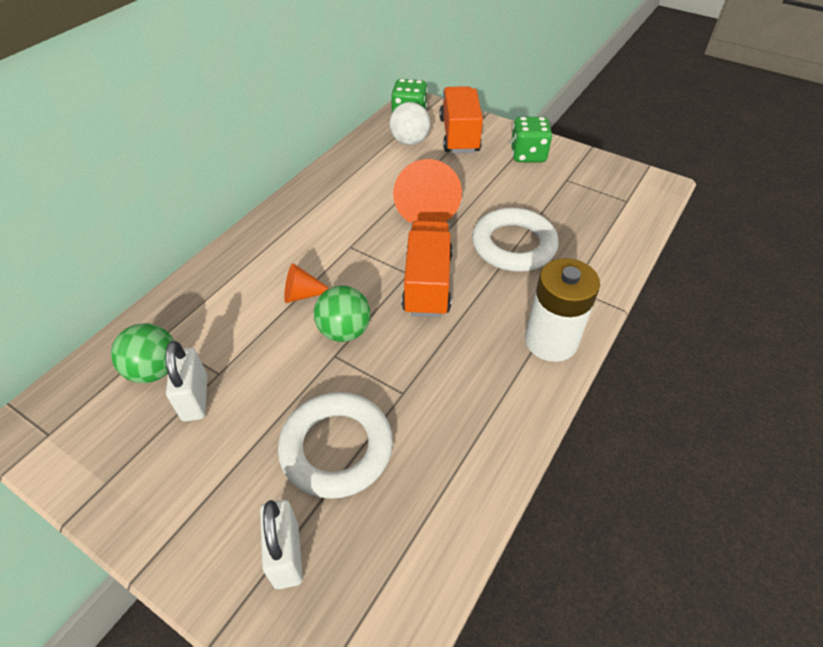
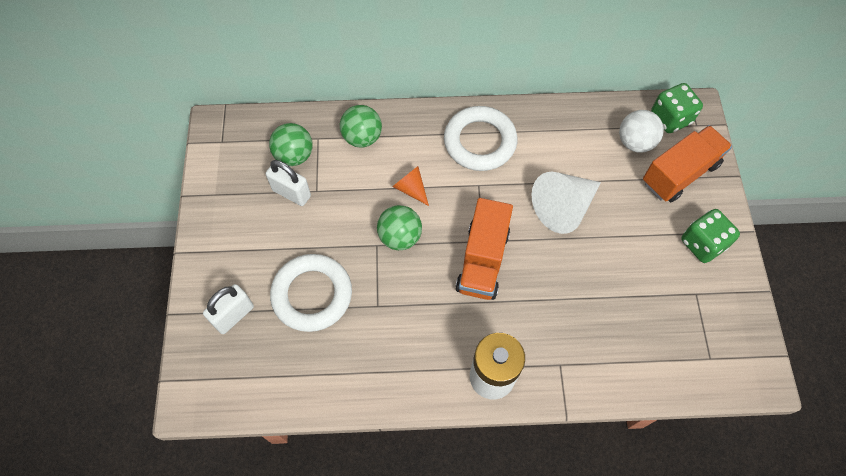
camera: 55 degrees right, 15 degrees up
white padlock [165,341,208,421] -> white padlock turned 75 degrees clockwise [266,160,311,206]
orange cone [393,159,462,223] -> white cone [532,172,601,234]
orange truck [402,220,453,317] -> orange truck turned 135 degrees clockwise [455,198,513,300]
white ring [472,208,559,272] -> white ring moved to [444,106,517,171]
none -> green ball [340,105,382,148]

